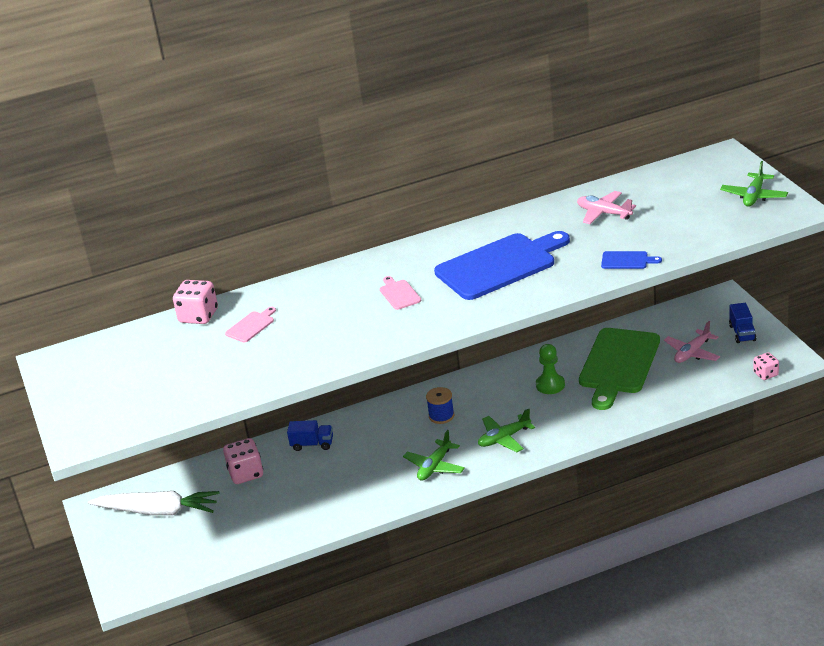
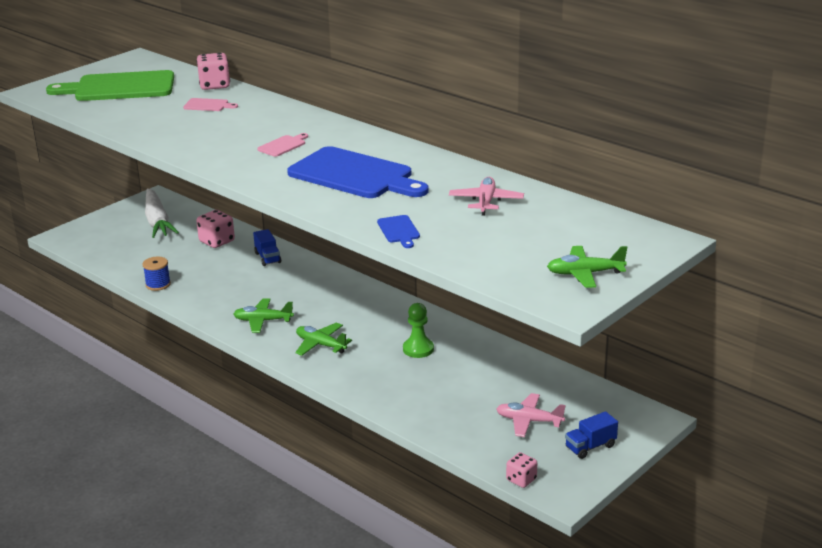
camera: 60 degrees right, 5 degrees down
blue spool [426,387,454,424] -> blue spool moved to [143,257,171,291]
green cutting board [579,328,660,410] -> green cutting board moved to [46,70,174,101]

